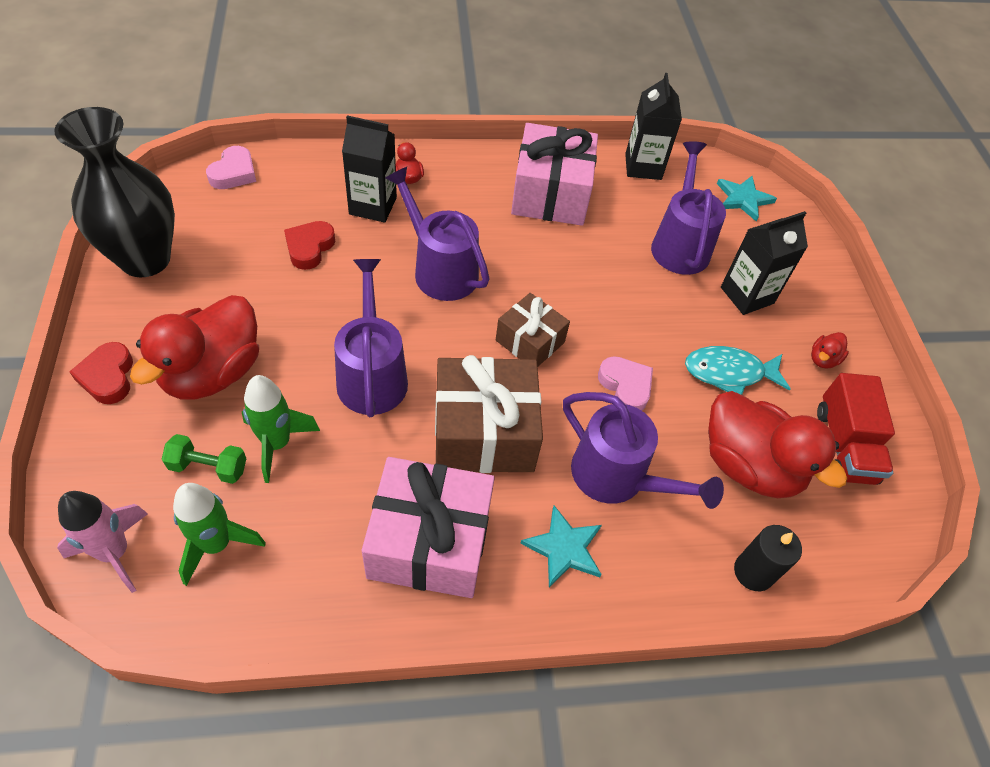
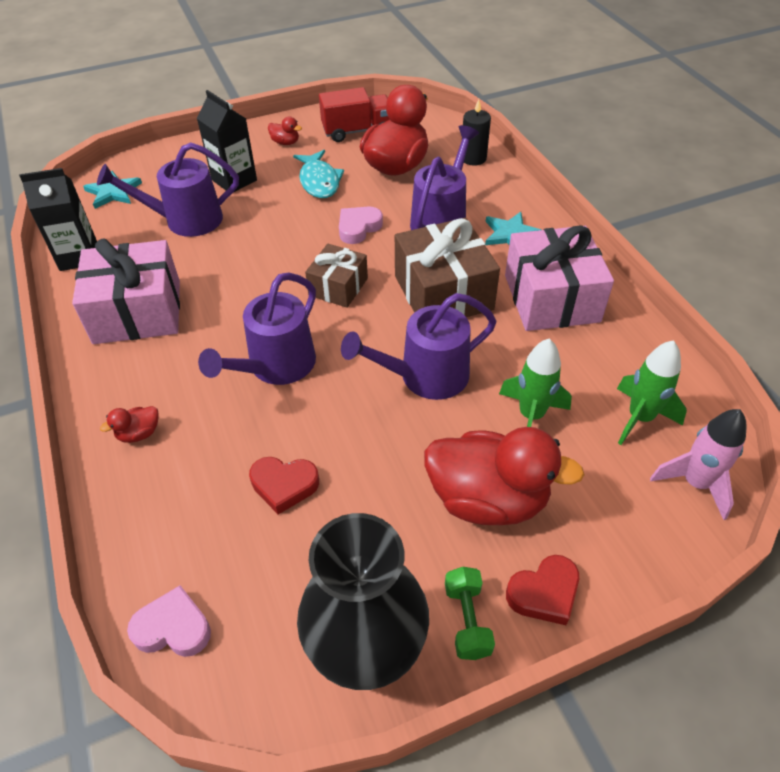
camera: 100 degrees left, 5 degrees down
green dumbbell [162,434,247,484] -> green dumbbell moved to [445,567,495,660]
black carton [342,115,397,223] -> none

